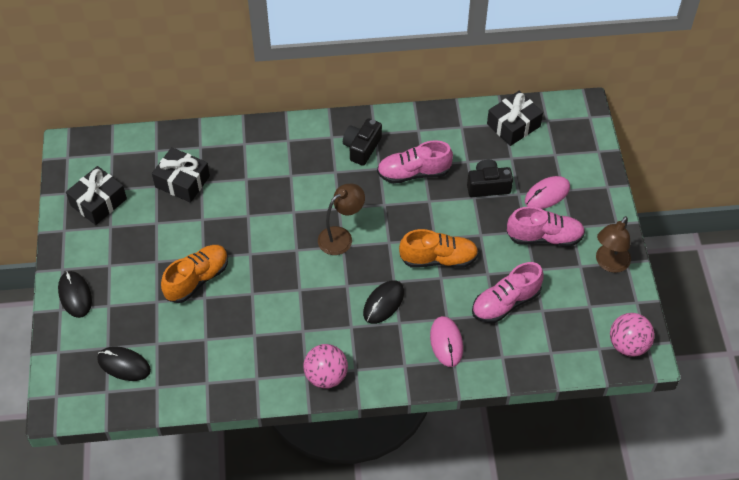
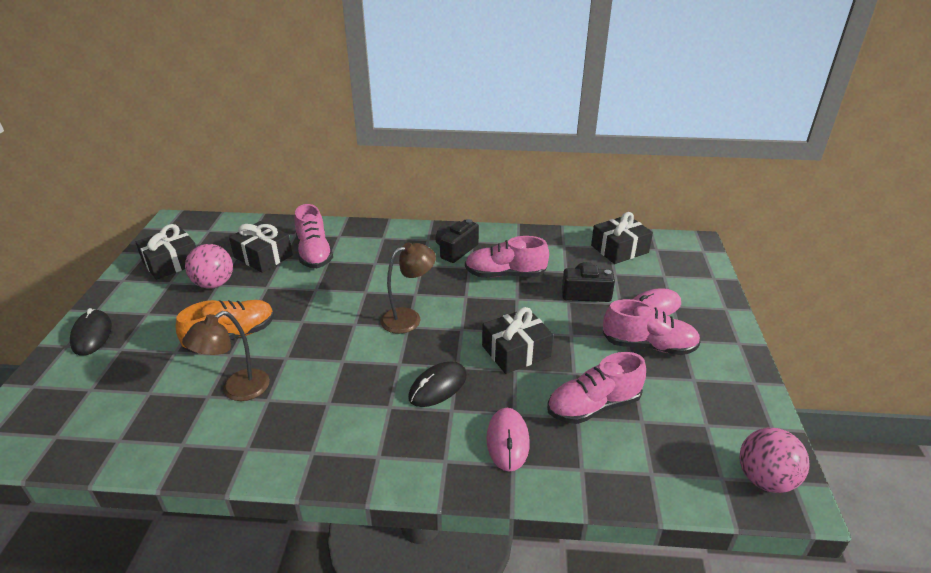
camera: 10 degrees right, 20 degrees down
black mouse [97,347,151,381] -> none
pink ball [303,344,348,389] -> pink ball moved to [185,244,233,288]
orange shoe [399,229,479,268] -> black gift [482,307,553,374]
brown lamp [596,216,631,273] -> brown lamp moved to [182,311,270,401]
none -> pink shoe [295,204,333,268]

